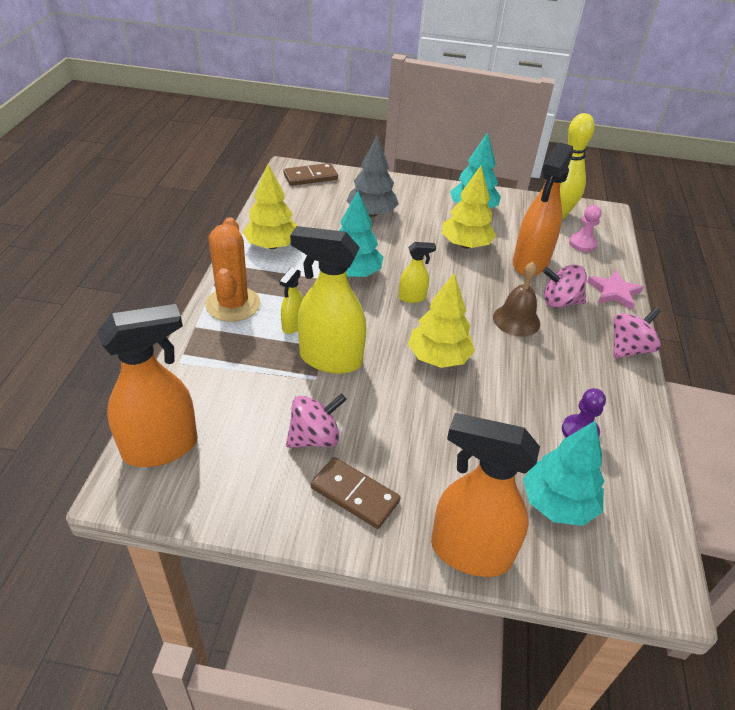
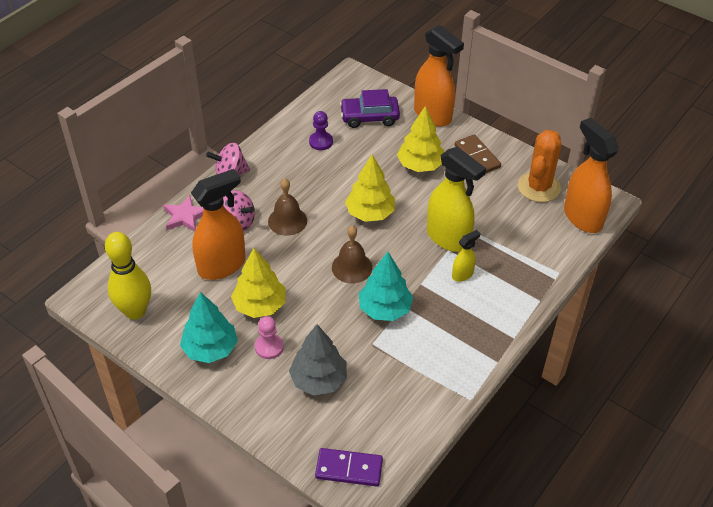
camera: 150 degrees left, 5 degrees up
orange spray bottle [98,304,198,467] -> orange spray bottle turned 60 degrees clockwise [564,118,619,233]
orange cactus [205,218,260,322] -> orange cactus moved to [518,130,561,202]
yellow tree [243,164,298,249] -> yellow tree moved to [397,106,444,172]
brown domino [283,163,338,186] -> purple domino [315,448,383,486]
pink spinning top [286,394,347,448] -> none
yellow spray bottle [399,242,436,303] -> brown bell [332,226,372,283]
turquoise tree [523,421,605,526] -> purple car [340,89,400,128]
pink pawn [569,205,602,252] -> pink pawn moved to [255,316,284,359]

